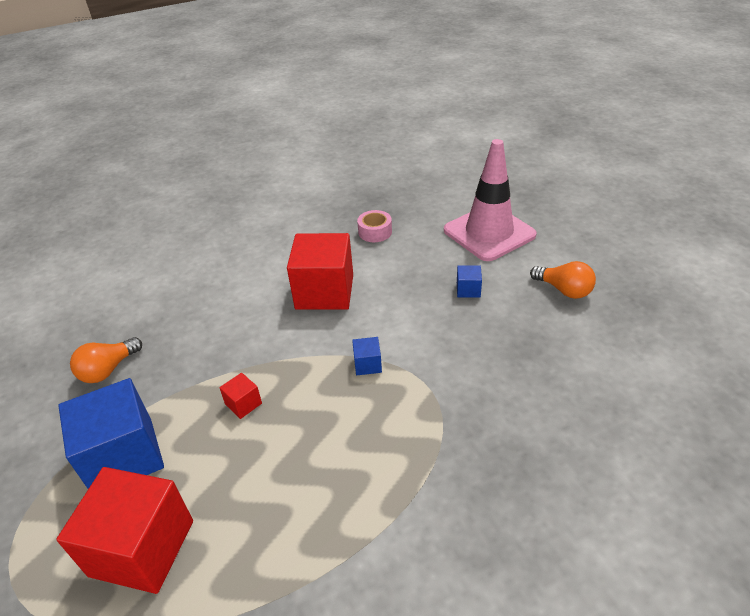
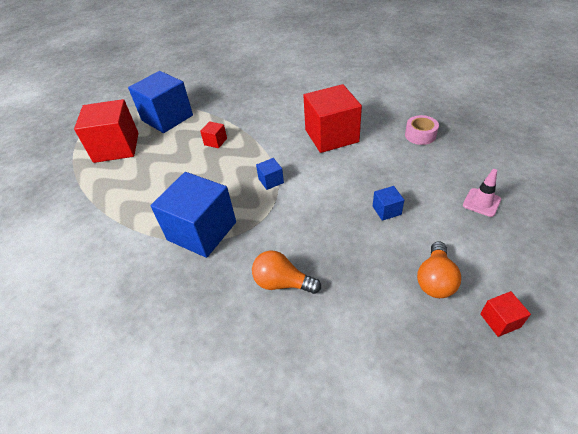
camera: 70 degrees right, 5 degrees up
orange light bulb [70,337,142,383] -> orange light bulb moved to [252,251,321,294]
pink traffic cone [444,139,537,261] -> pink traffic cone [463,169,501,217], size x0.41
none -> blue cube [151,172,236,258]
none -> red cube [480,291,531,337]

